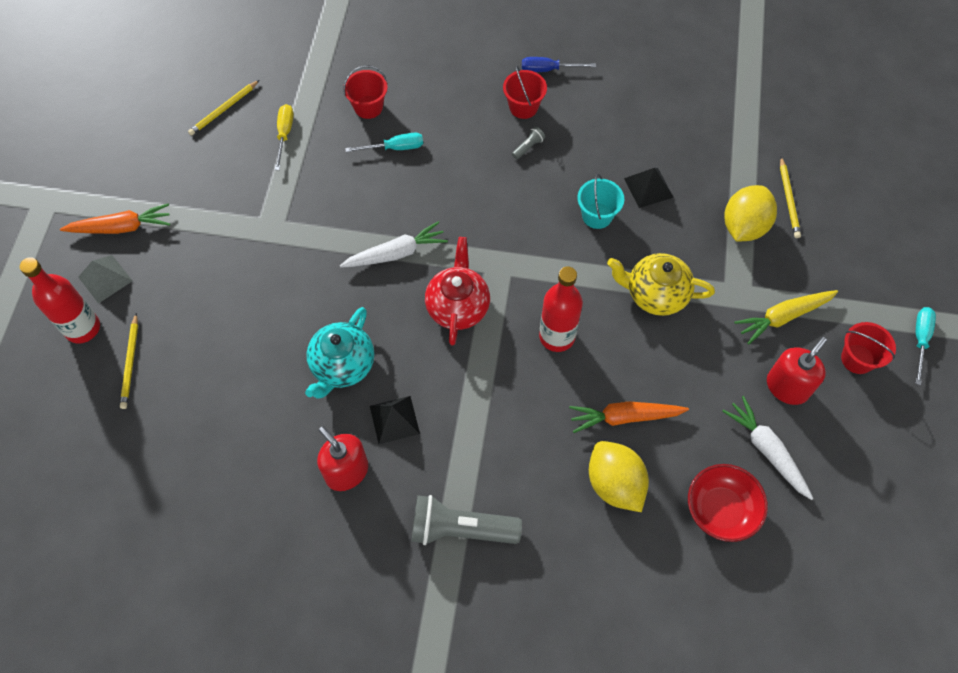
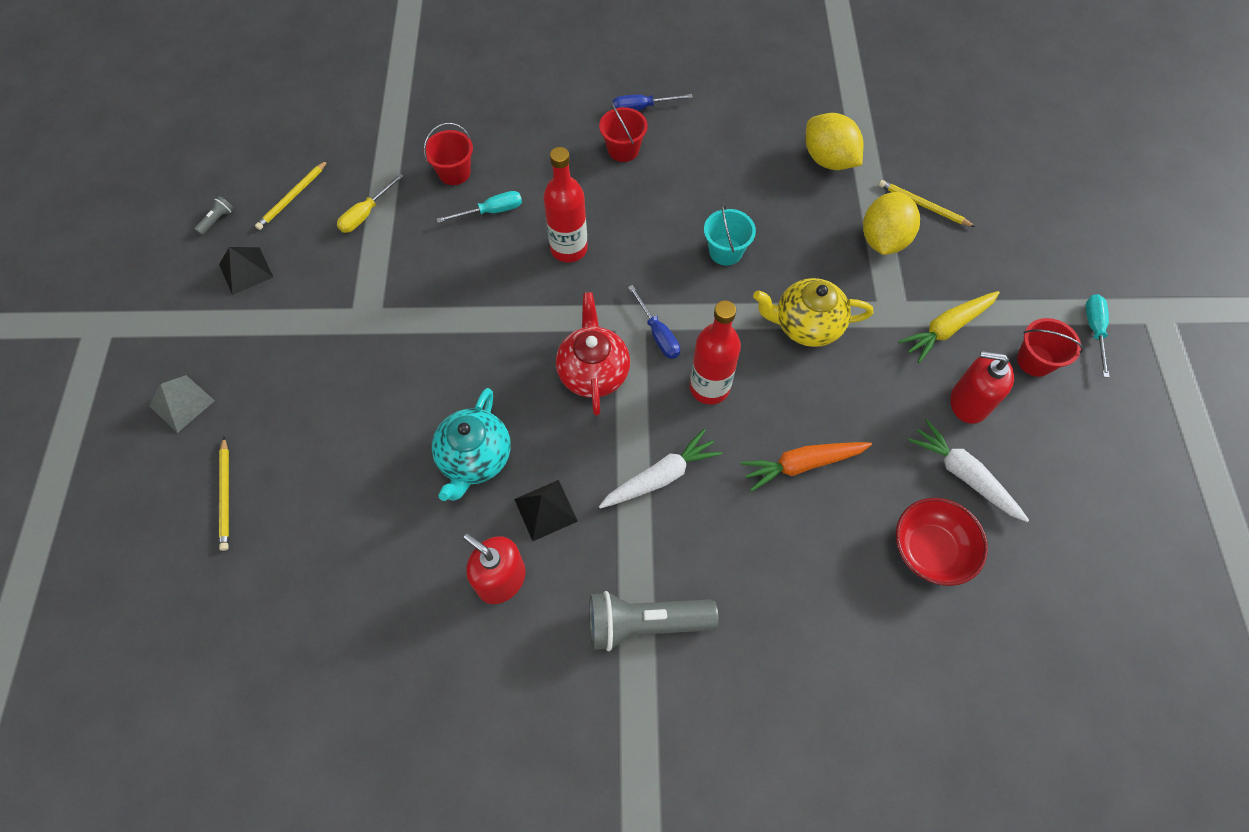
camera: 10 degrees left, 0 degrees up
red bottle [20,257,100,343] -> red bottle moved to [543,147,588,262]
orange carrot [60,203,170,234] -> none
yellow screwdriver [275,104,294,170] -> yellow screwdriver turned 135 degrees counterclockwise [337,174,404,233]
white carrot [340,221,448,268] -> white carrot moved to [599,429,722,509]
grey flashlight [512,127,545,159] -> grey flashlight moved to [194,196,234,235]
yellow lemon [589,441,649,512] -> yellow lemon moved to [806,113,863,170]
black pyramid [624,168,674,208] -> black pyramid moved to [219,247,273,295]
red soap dispenser [767,337,827,405] -> red soap dispenser turned 105 degrees counterclockwise [951,351,1014,424]
yellow pencil [780,157,801,238] -> yellow pencil turned 135 degrees clockwise [879,180,975,227]
none -> blue screwdriver [628,285,680,359]

